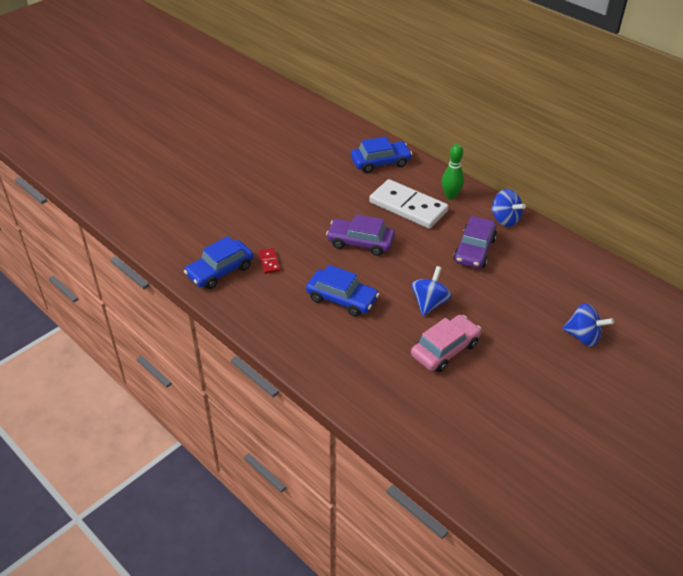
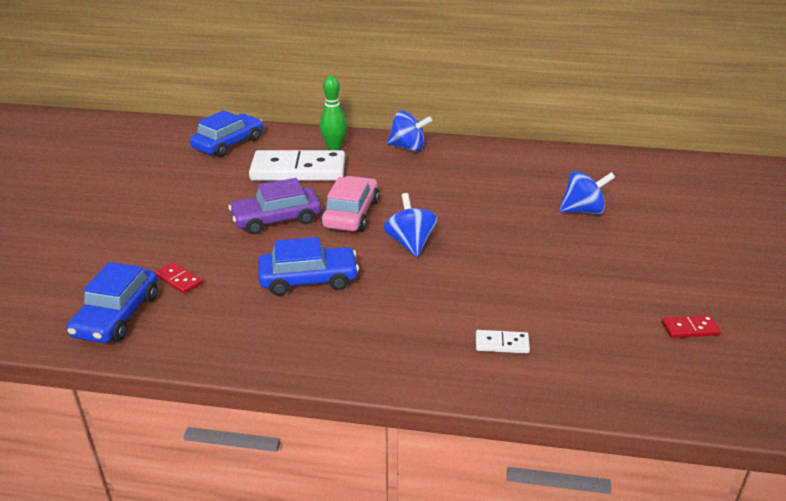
camera: 35 degrees left, 10 degrees down
pink car [411,315,481,372] -> pink car moved to [321,176,379,231]
purple car [453,216,497,268] -> none
none -> white domino [476,330,530,354]
none -> red domino [662,315,721,338]

